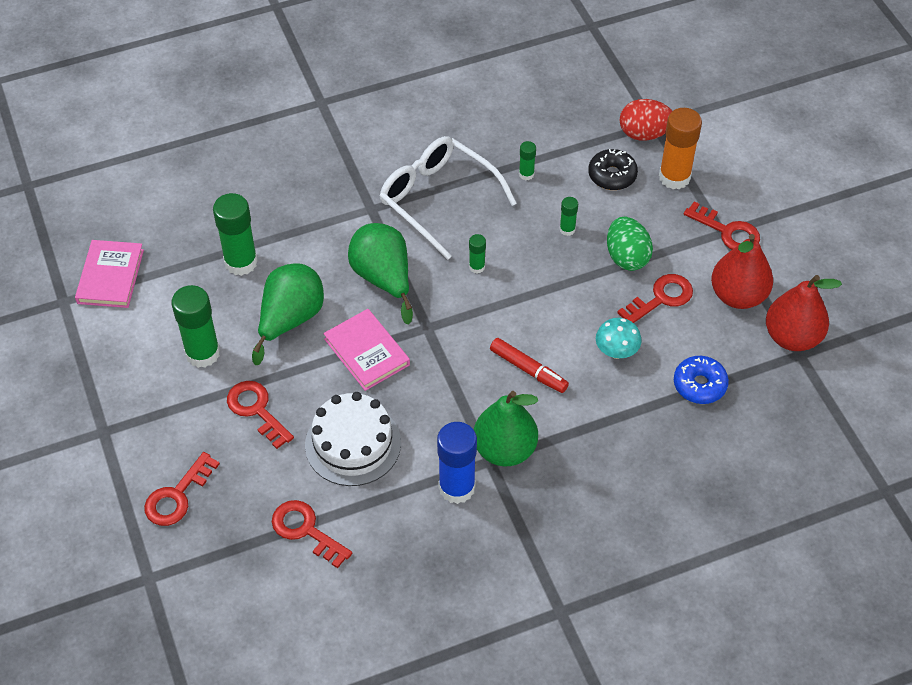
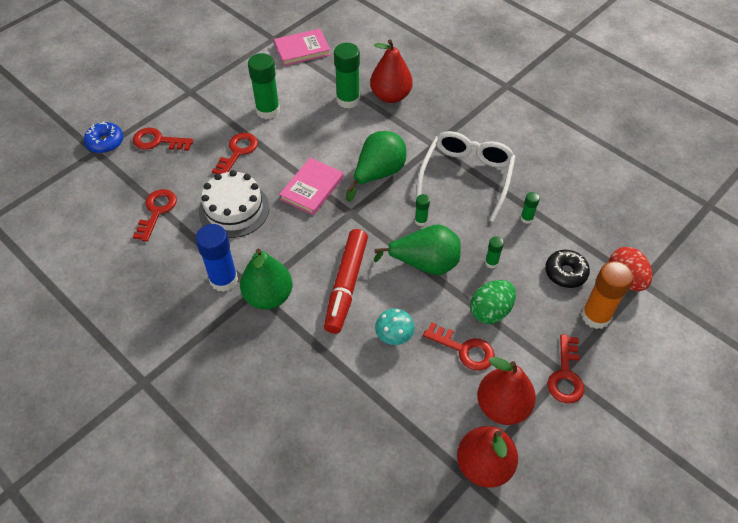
camera: 65 degrees right, 0 degrees up
green pear [252,263,324,365] -> green pear moved to [374,225,461,275]
red marker [490,338,569,393] -> red marker [324,229,368,334], size x1.62
blue donut [674,356,729,404] -> blue donut moved to [84,122,123,153]
none -> red pear [370,39,413,103]

